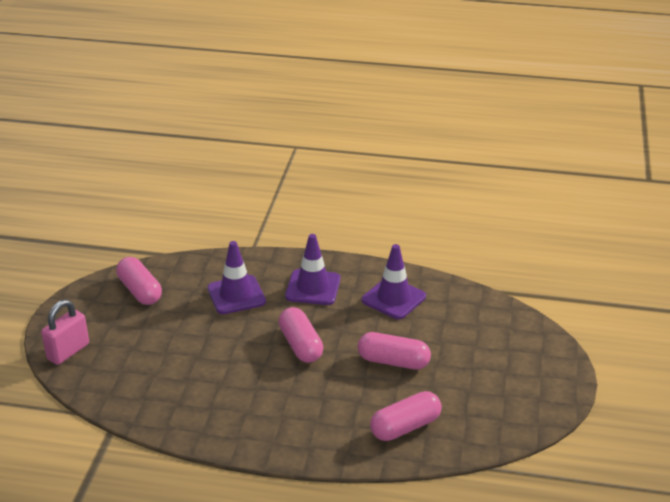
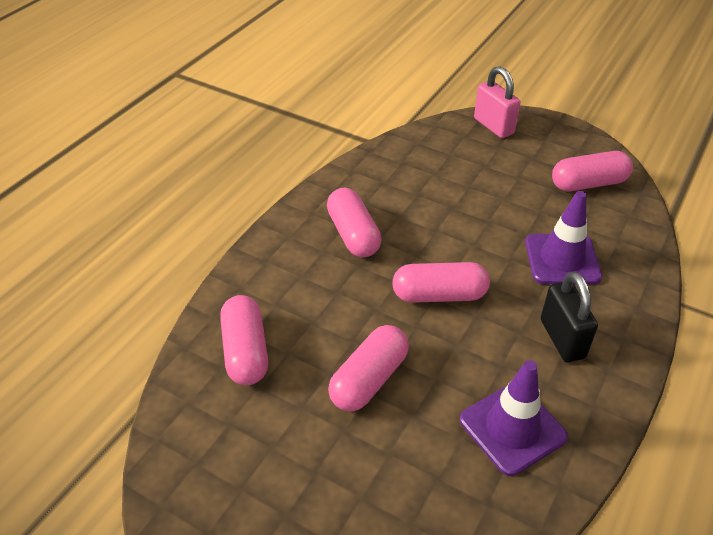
camera: 110 degrees right, 10 degrees up
purple traffic cone [285,234,340,305] -> black padlock [541,272,598,362]
none -> pink capsule [327,188,382,257]

